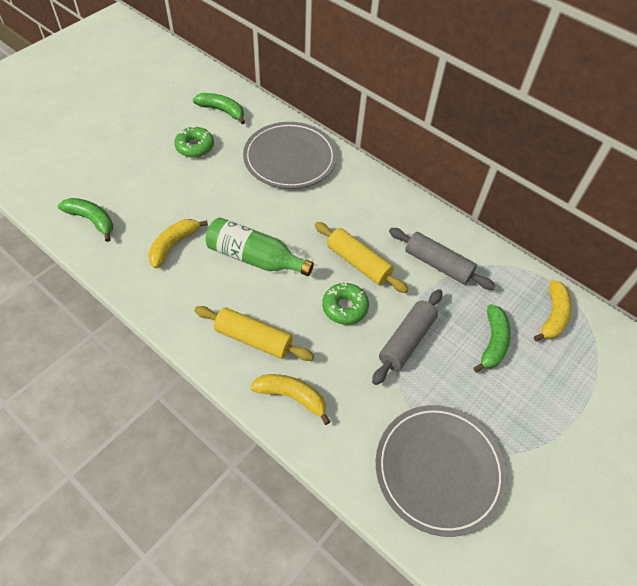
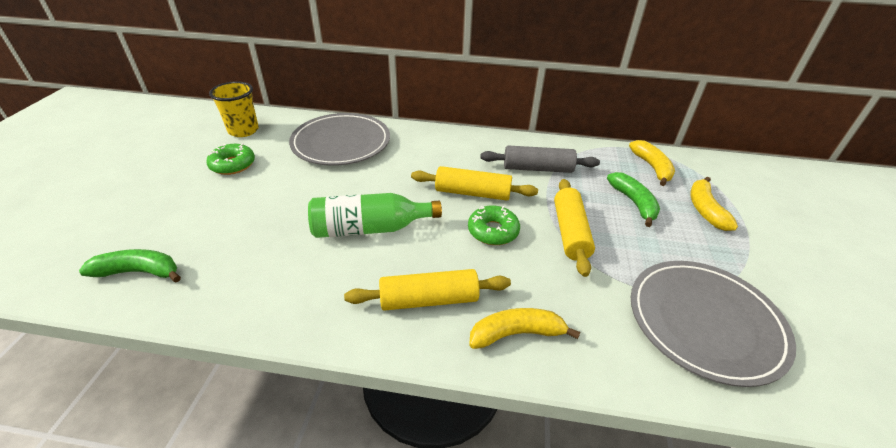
camera: 30 degrees left, 15 degrees down
yellow banana [148,219,208,268] -> yellow banana moved to [690,177,738,231]
green banana [193,93,245,124] -> yellow cup [209,81,259,137]
grey rolling pin [372,289,442,385] -> yellow rolling pin [554,179,595,277]

